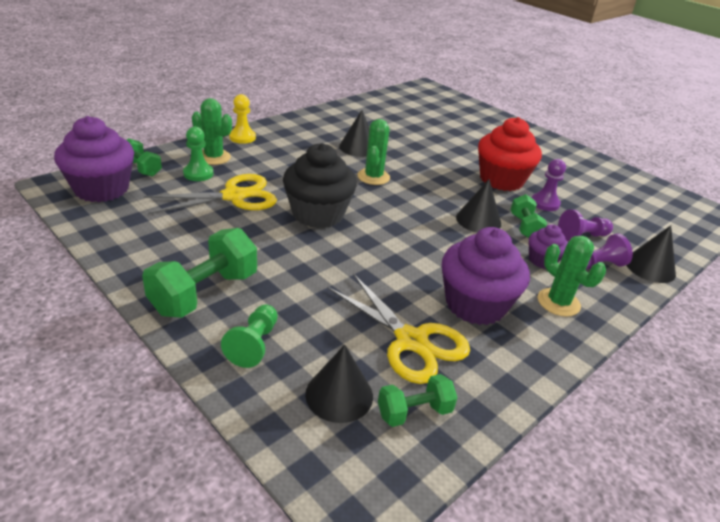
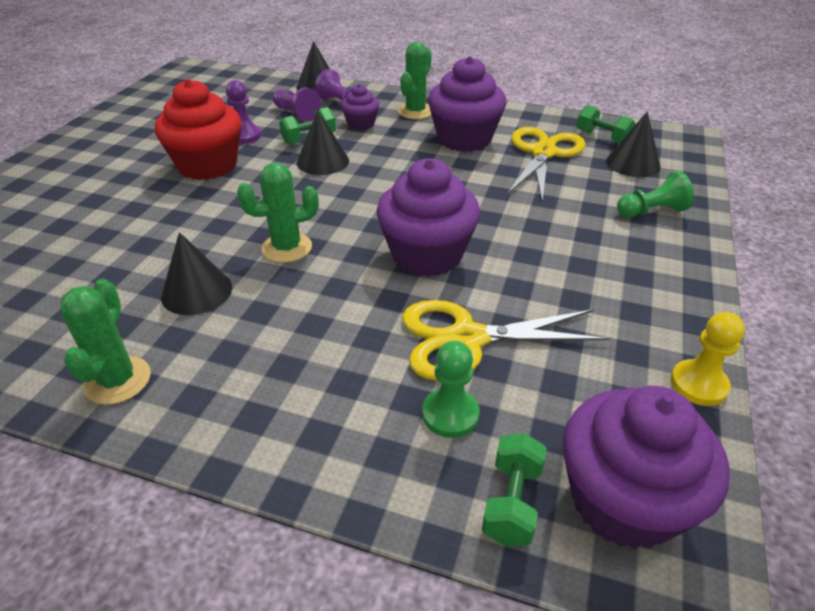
camera: 115 degrees left, 5 degrees up
green dumbbell [142,228,257,318] -> none
yellow scissors [144,174,277,214] -> yellow scissors turned 45 degrees counterclockwise [402,300,610,381]
green cactus [192,98,232,165] -> green cactus moved to [60,279,151,405]
yellow pawn [229,94,256,144] -> yellow pawn moved to [670,312,745,406]
black cupcake [283,143,357,228] -> purple cupcake [377,158,480,277]

